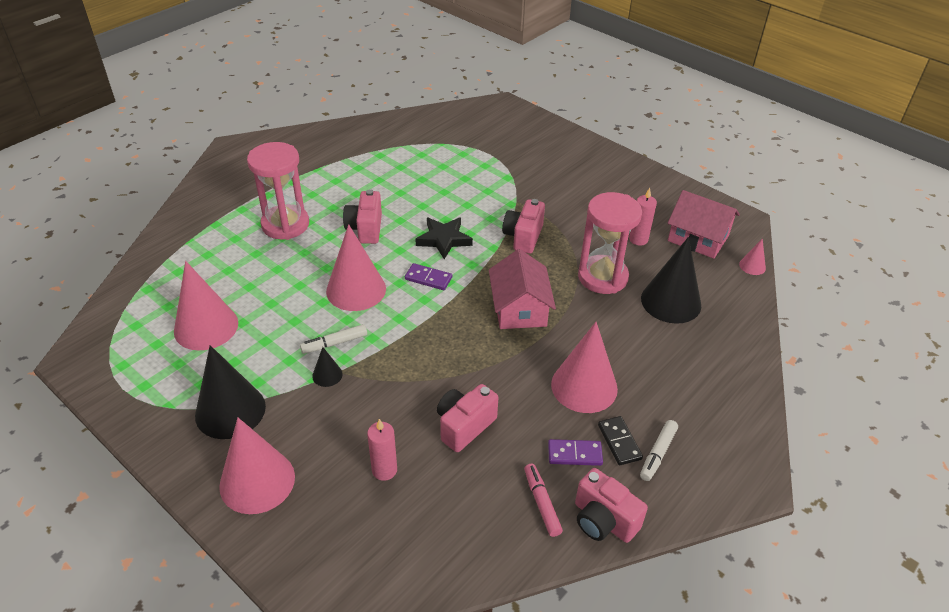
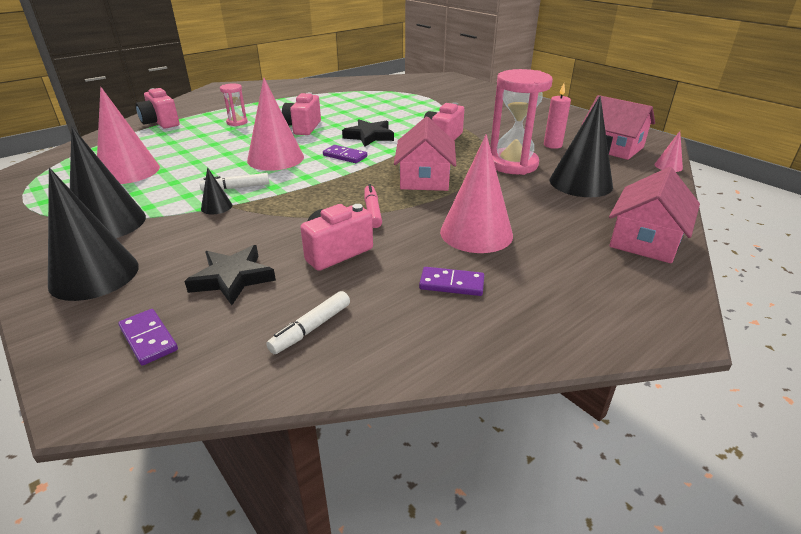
camera: 10 degrees right, 10 degrees down
pink cone [219,418,295,514] -> black cone [48,168,139,301]
pink hourglass [247,142,309,240] -> pink hourglass [220,83,248,126], size x0.49
pink candle [367,419,397,481] -> black star [184,245,276,305]
pink marker [524,464,563,537] -> pink marker moved to [364,184,382,228]
pink camera [575,468,648,543] -> pink camera moved to [135,88,179,128]
black domino [598,416,643,465] -> none
white marker [640,420,678,481] -> white marker moved to [266,291,350,354]
none -> purple domino [118,309,178,366]
none -> pink house [609,167,700,264]

